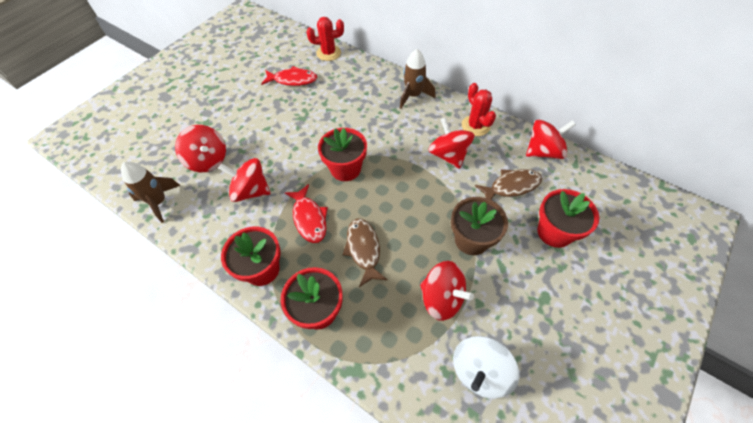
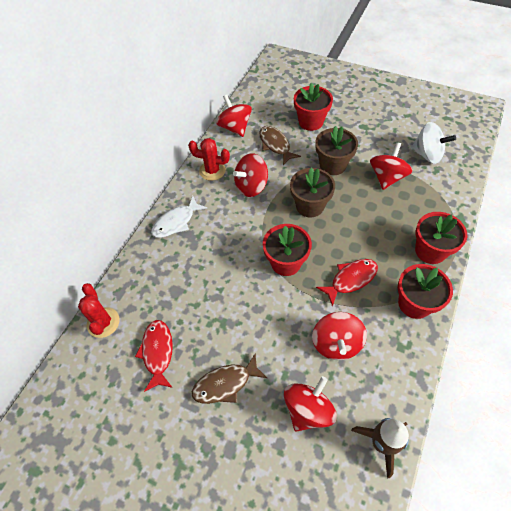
camera: 100 degrees left, 0 degrees up
brown fish [342,218,387,287] -> brown fish moved to [192,353,267,404]
brown rocket [400,49,436,109] -> white fish [151,196,208,238]
red cactus [462,83,496,136] -> red cactus turned 45 degrees clockwise [188,138,230,181]
none -> brown flower pot [290,168,335,217]

